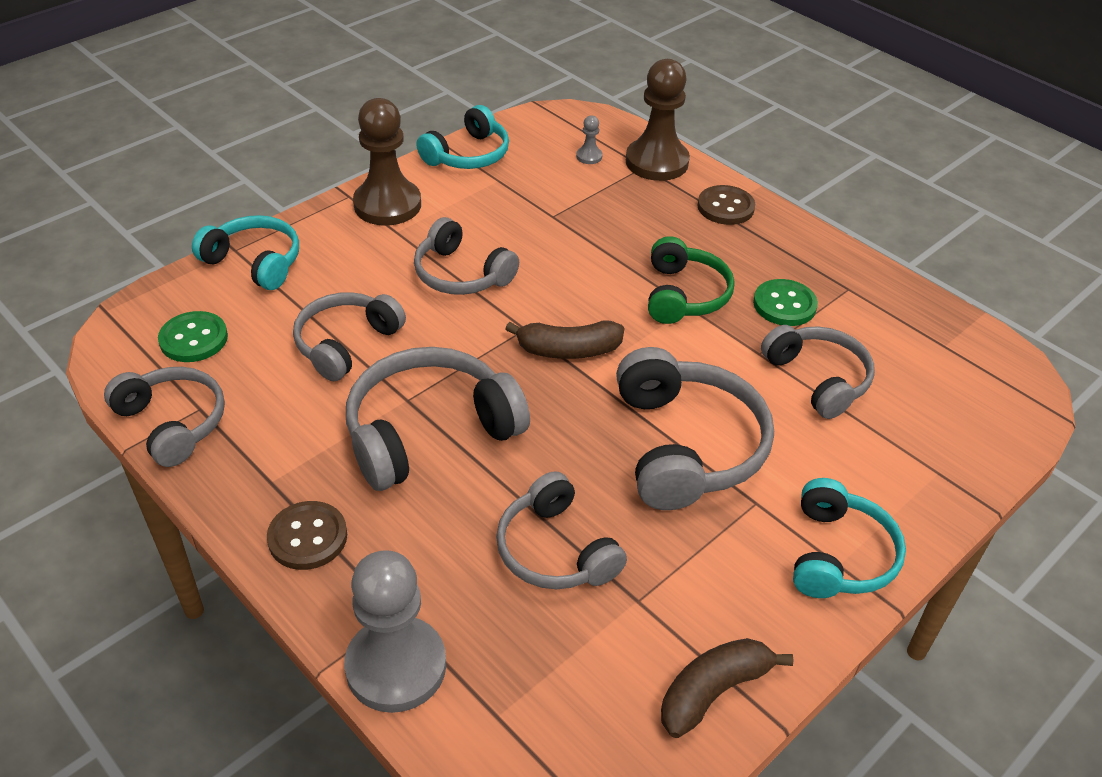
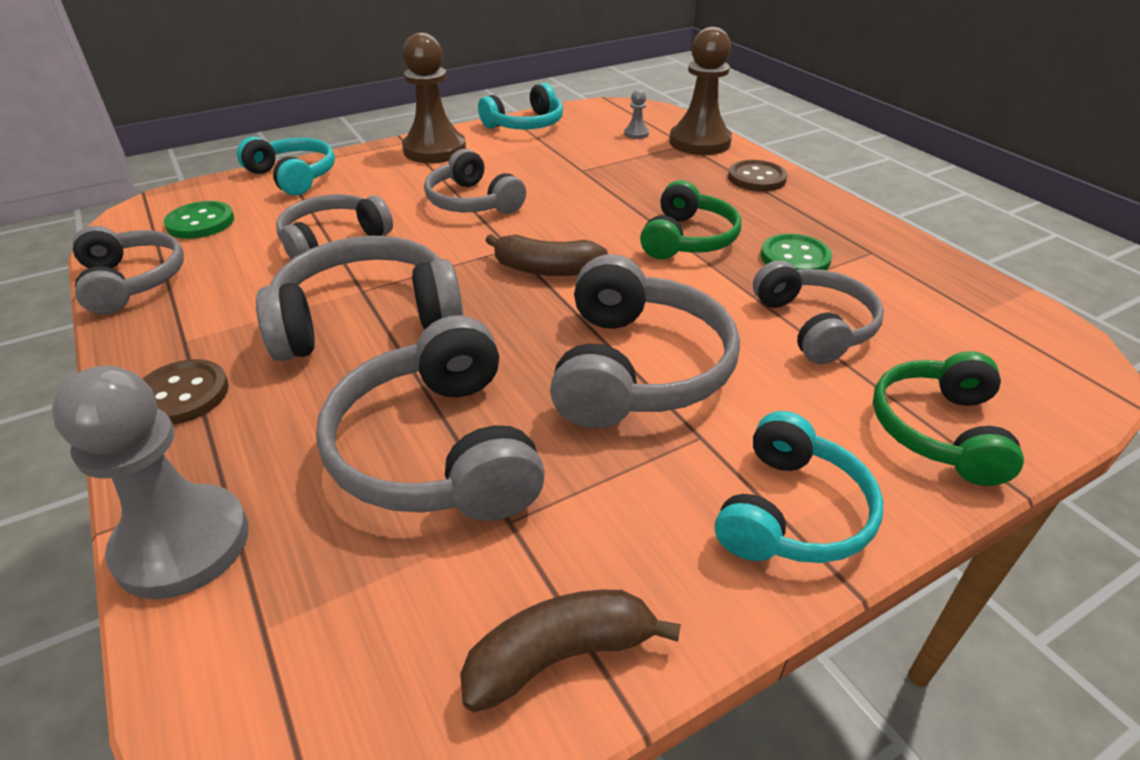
camera: 15 degrees right, 5 degrees down
grey headphones [496,471,627,589] -> grey headphones [316,315,545,521], size x1.50
none -> green headphones [873,351,1024,486]

